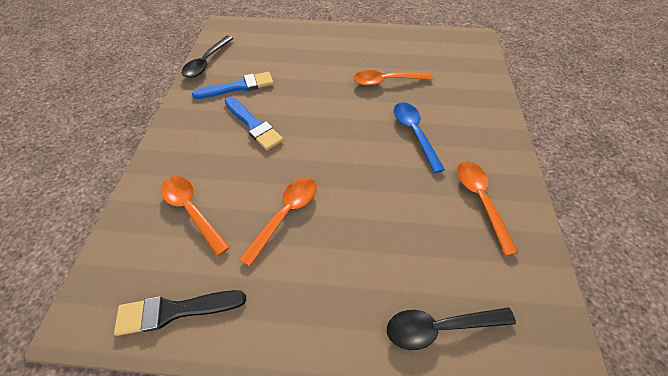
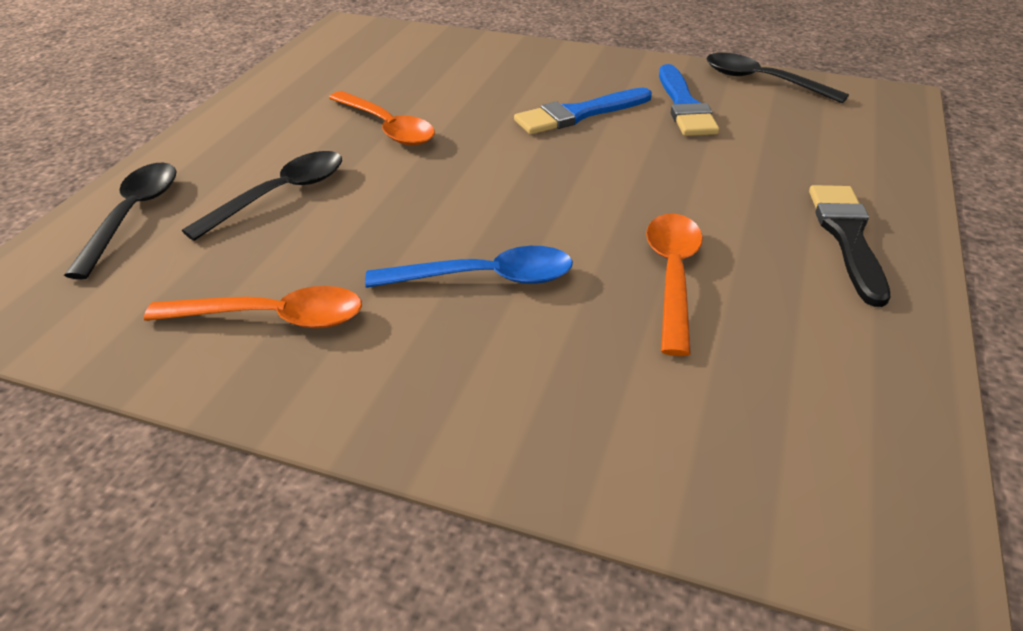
camera: 105 degrees right, 15 degrees down
black brush [114,290,246,336] -> black brush moved to [809,185,890,307]
orange spoon [161,176,230,256] -> none
none -> black spoon [182,151,342,241]

